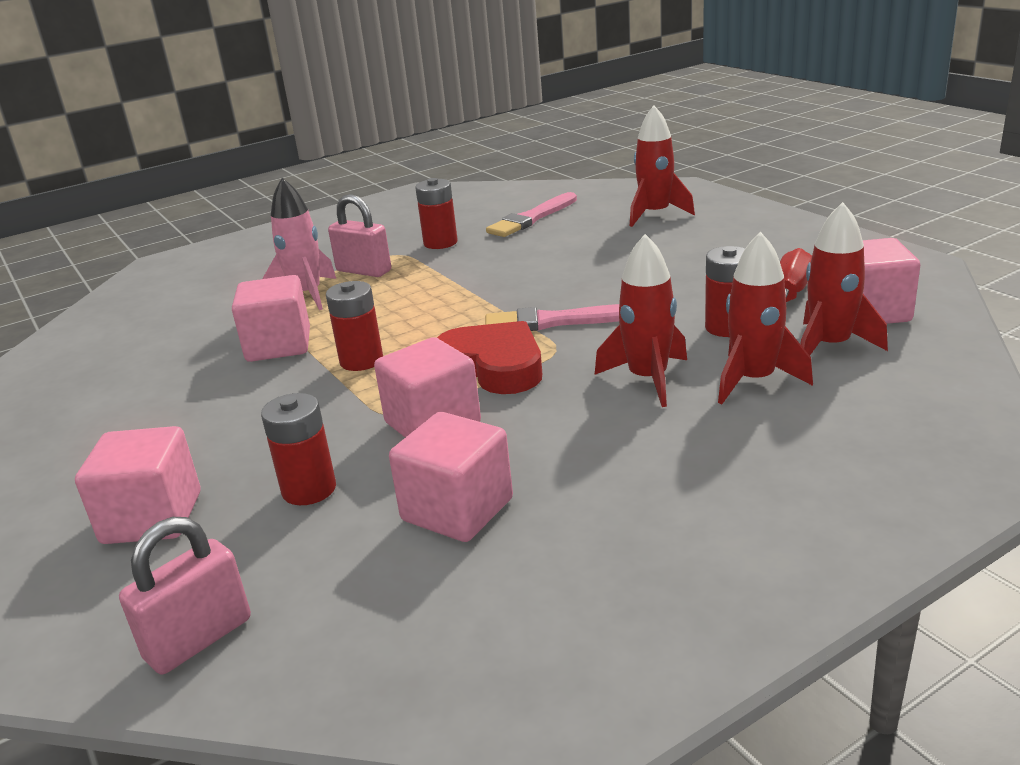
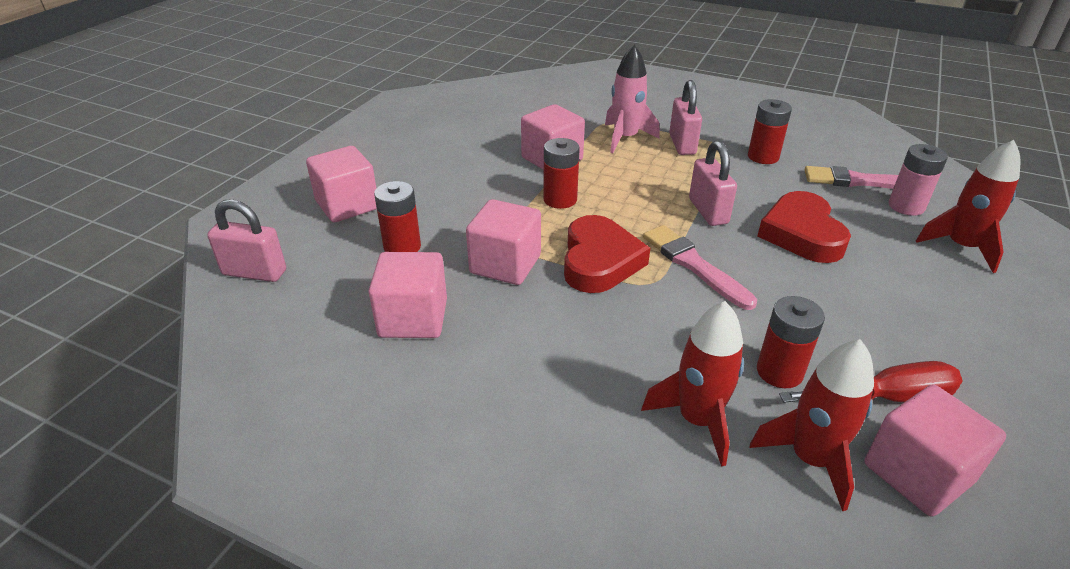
camera: 55 degrees right, 10 degrees up
red rocket [594,234,687,407] -> none
none -> pink padlock [689,141,737,226]
none -> red heart [757,191,851,263]
none -> pink battery [889,144,948,216]

